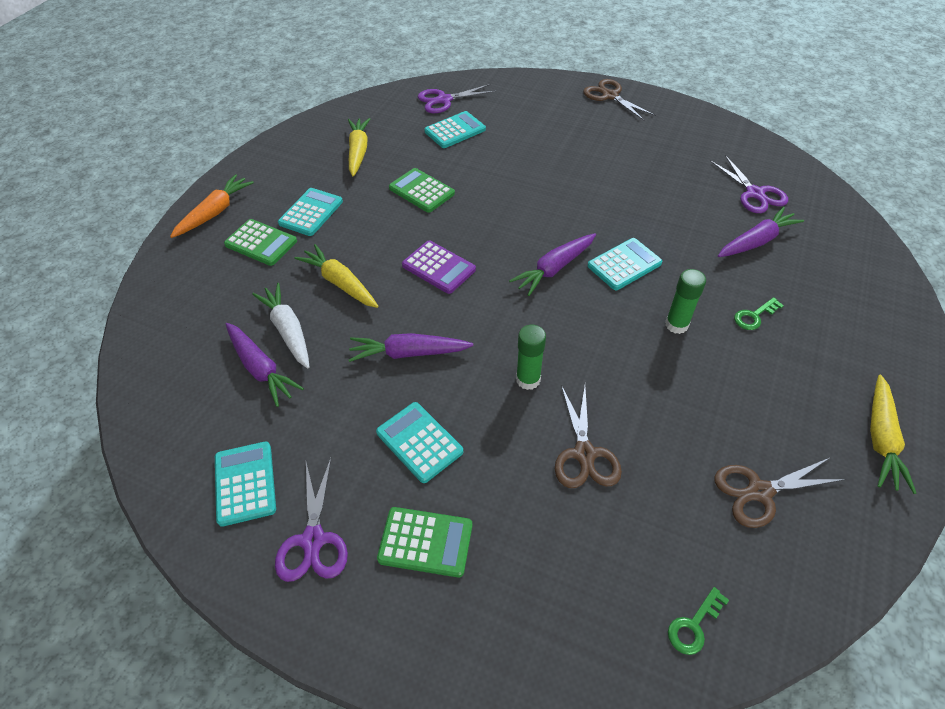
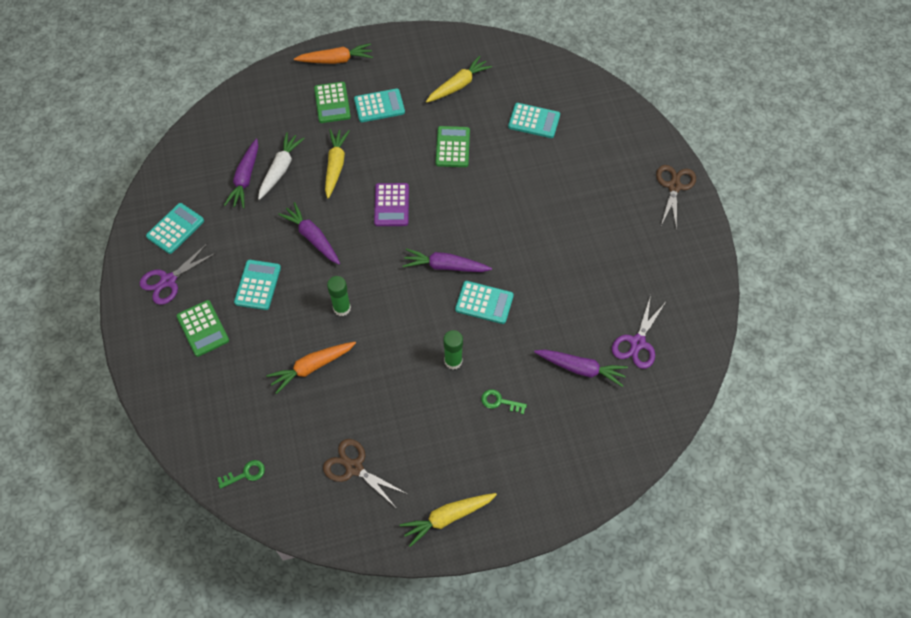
camera: 50 degrees right, 10 degrees up
purple scissors [418,84,497,113] -> none
brown scissors [555,385,622,488] -> orange carrot [266,342,356,394]
green key [668,587,729,655] -> green key turned 150 degrees clockwise [217,460,265,489]

